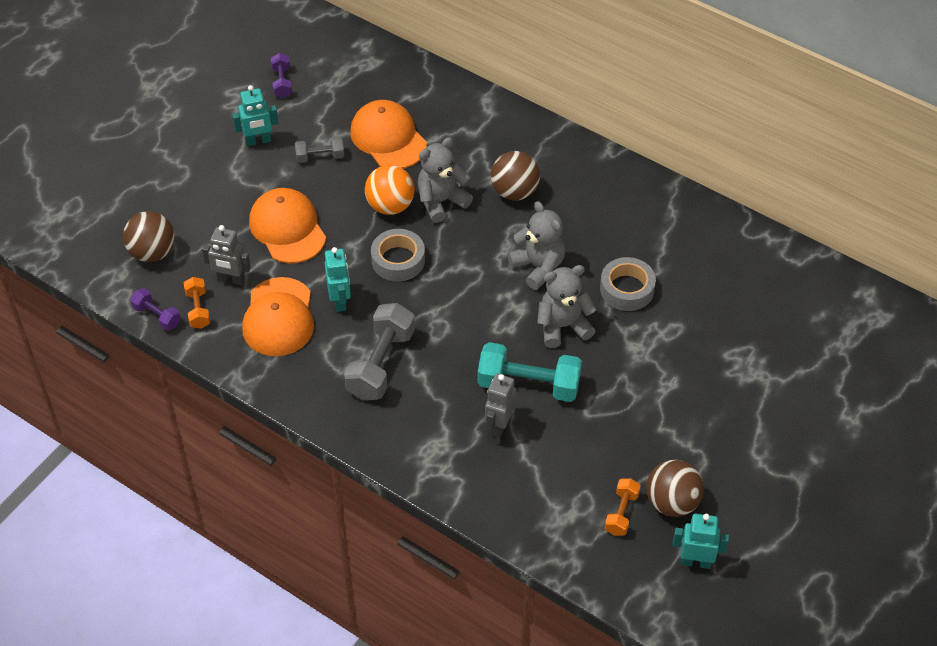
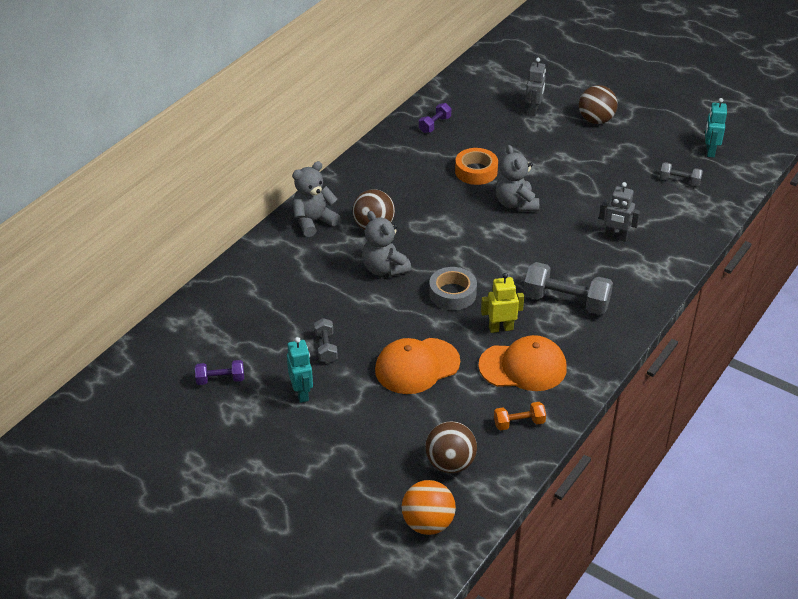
camera: 90 degrees left, 10 degrees down
purple dumbbell [130,288,181,331] -> purple dumbbell moved to [419,103,452,133]
grey robot [202,225,251,285] -> grey robot moved to [525,58,546,116]
turquoise robot [325,247,351,312] -> yellow robot [481,273,524,333]
orange cap [350,100,427,169] -> none
orange ball [365,165,415,215] -> orange ball moved to [402,480,456,535]
turquoise dumbbell [478,342,582,402] -> none
grey teddy bear [508,201,565,290] -> grey teddy bear moved to [292,161,340,237]
grey tape [600,257,656,311] -> orange tape [455,148,498,185]
orange dumbbell [605,478,641,536] -> grey dumbbell [660,162,703,186]
brown ball [646,460,704,517] -> brown ball moved to [579,85,618,124]

